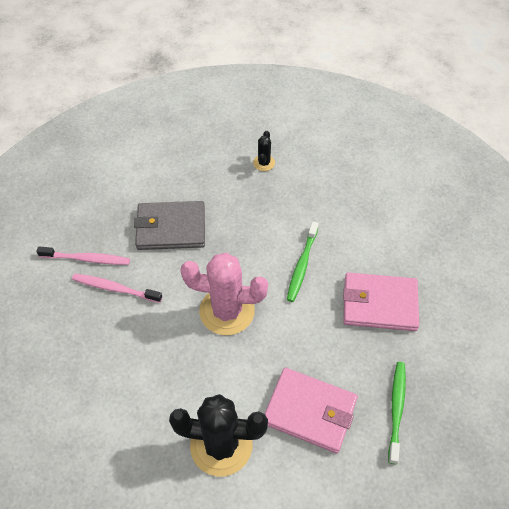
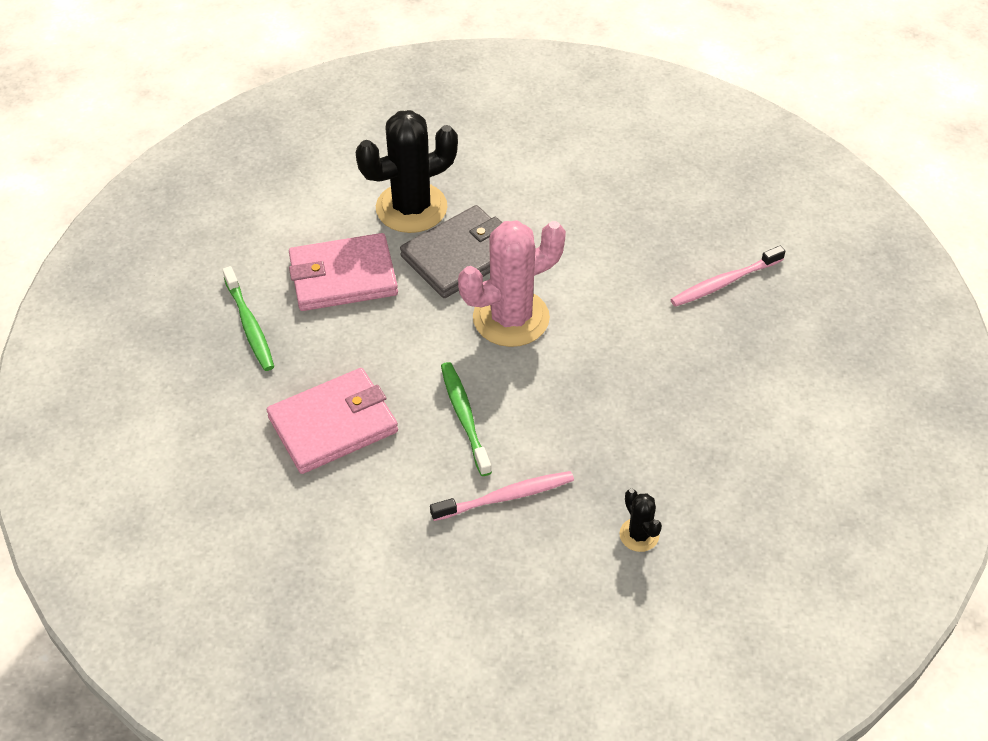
camera: 145 degrees right, 5 degrees down
pink toothbrush [72,273,162,303] -> pink toothbrush moved to [430,471,574,521]
grey wallet [134,201,205,250] -> grey wallet moved to [400,205,502,298]

